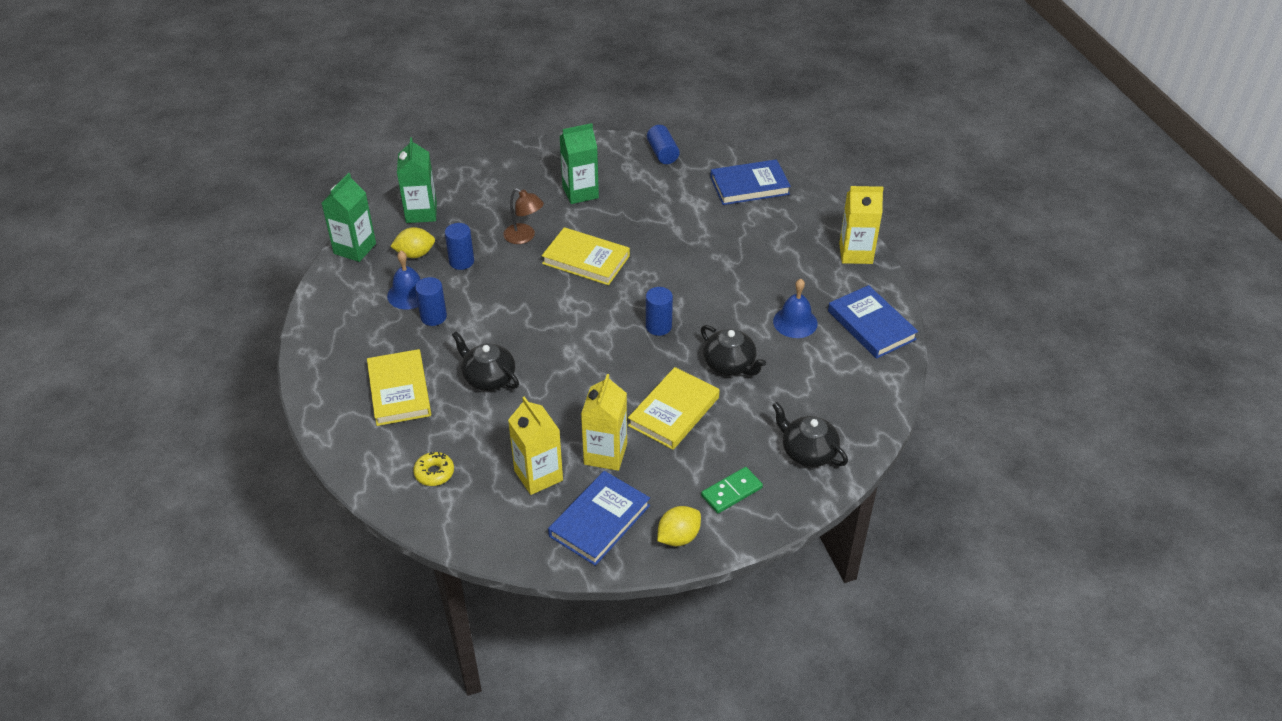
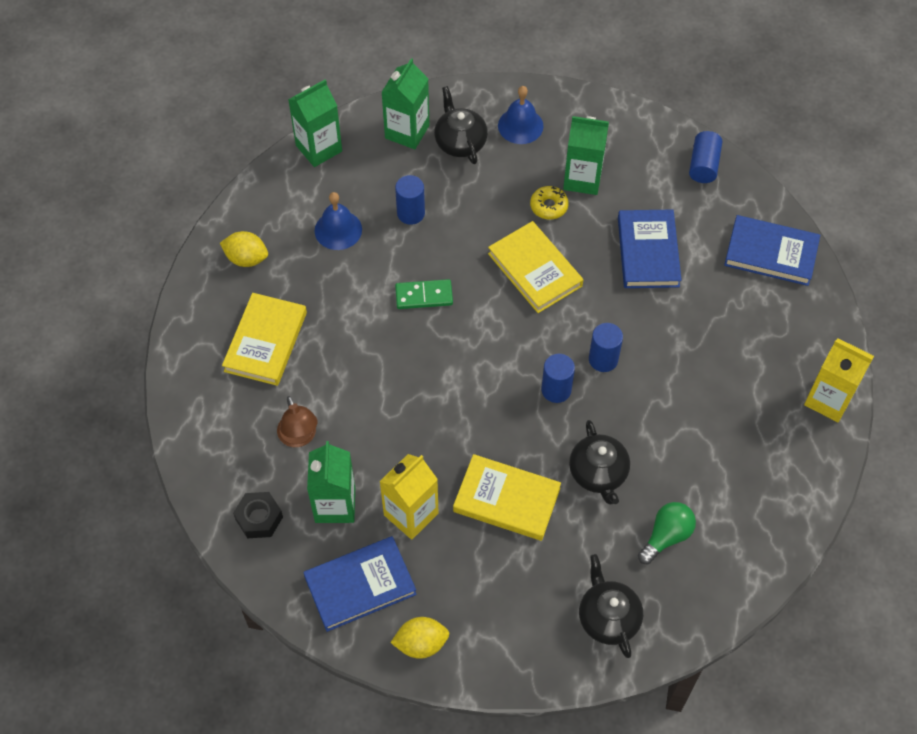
camera: 30 degrees right, 15 degrees up
yellow lemon [390,227,435,258] -> yellow lemon moved to [220,231,268,267]
yellow donut [413,452,454,486] -> yellow donut moved to [530,186,569,220]
blue cylinder [415,277,447,326] -> blue cylinder moved to [589,323,623,372]
black teapot [452,331,519,391] -> black teapot moved to [434,86,488,164]
brown lamp [503,188,544,244] -> brown lamp moved to [277,396,318,447]
yellow carton [508,396,563,495] -> green carton [307,441,355,523]
yellow book [628,367,720,450] -> yellow book turned 45 degrees clockwise [453,454,561,541]
green domino [701,467,763,513] -> green domino moved to [395,279,453,309]
blue bell [773,279,818,338] -> blue bell moved to [498,86,544,144]
blue book [828,285,918,359] -> blue book moved to [618,209,682,288]
none -> black nut [233,492,283,538]
none -> green light bulb [638,502,696,564]

